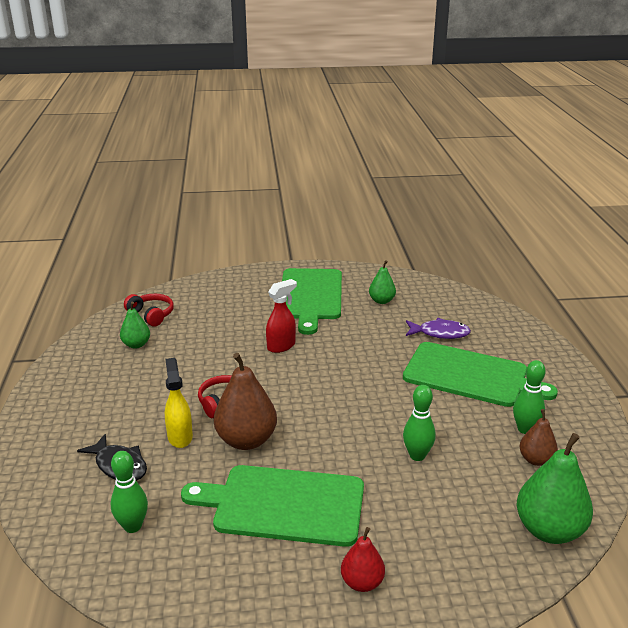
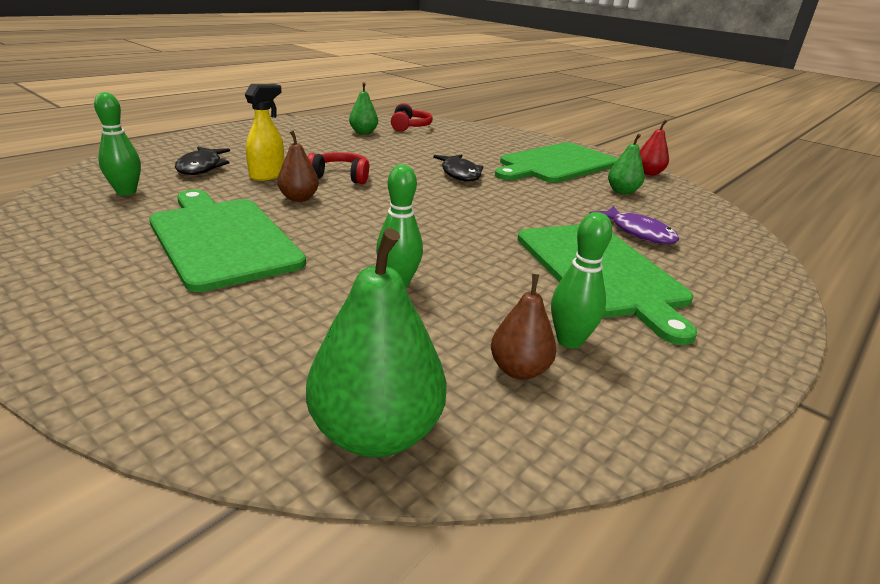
camera: 45 degrees right, 0 degrees up
brown pear [214,353,277,450] -> brown pear [277,131,319,202], size x0.57
red spray bottle [266,279,297,353] -> black fish [433,154,483,182]
red pear [341,527,385,592] -> red pear moved to [640,120,669,175]

